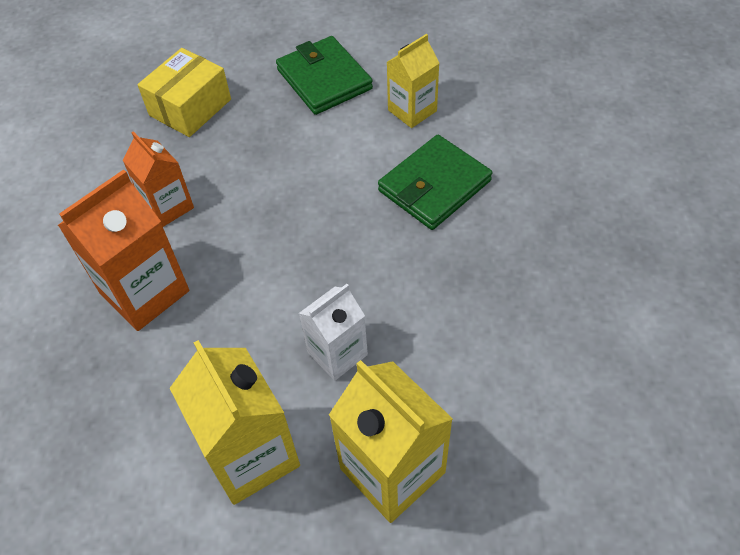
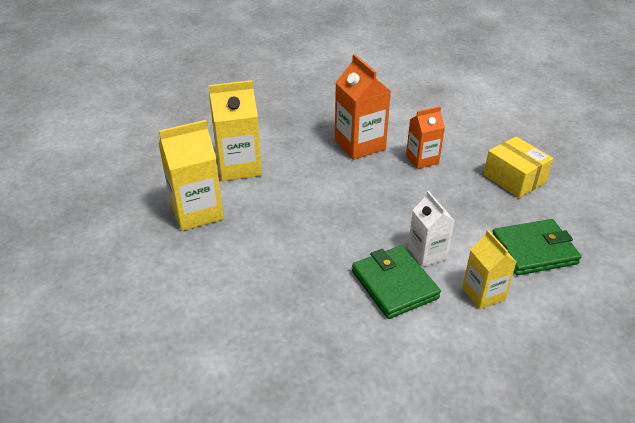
camera: 105 degrees right, 15 degrees down
white carton [299,284,368,381] -> white carton moved to [408,191,454,267]

